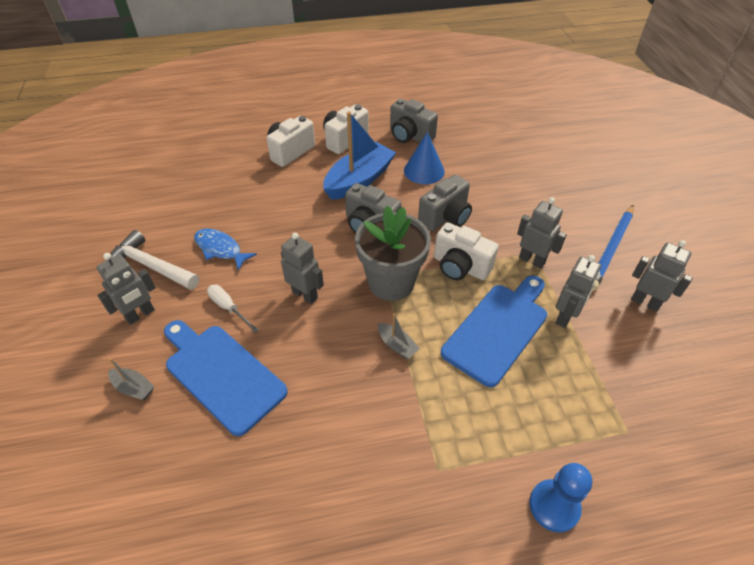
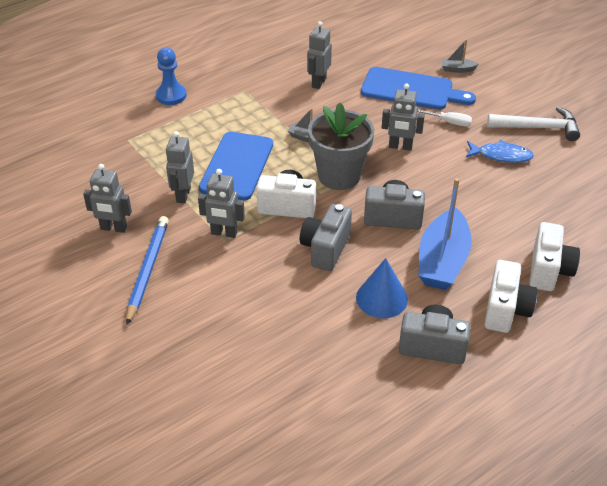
camera: 155 degrees right, 5 degrees down
grey robot [97,253,156,325] -> grey robot moved to [307,21,332,89]

